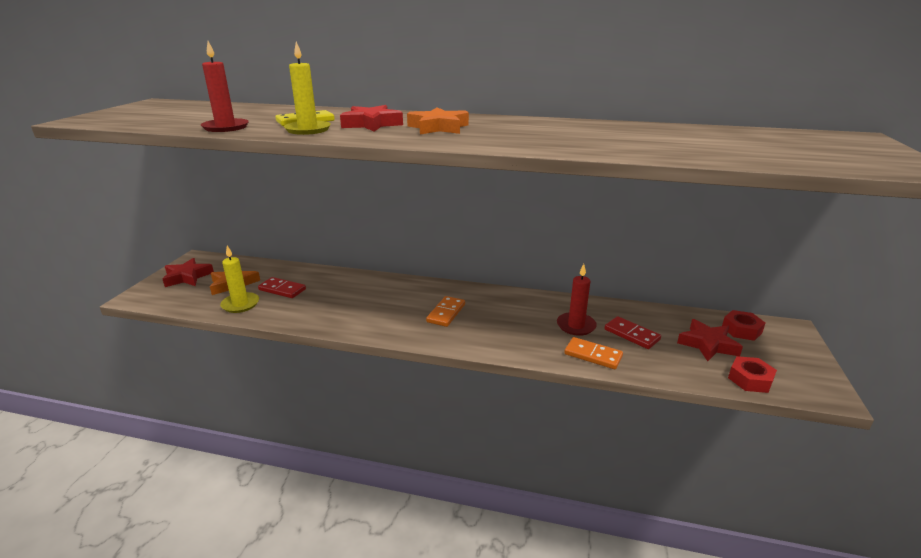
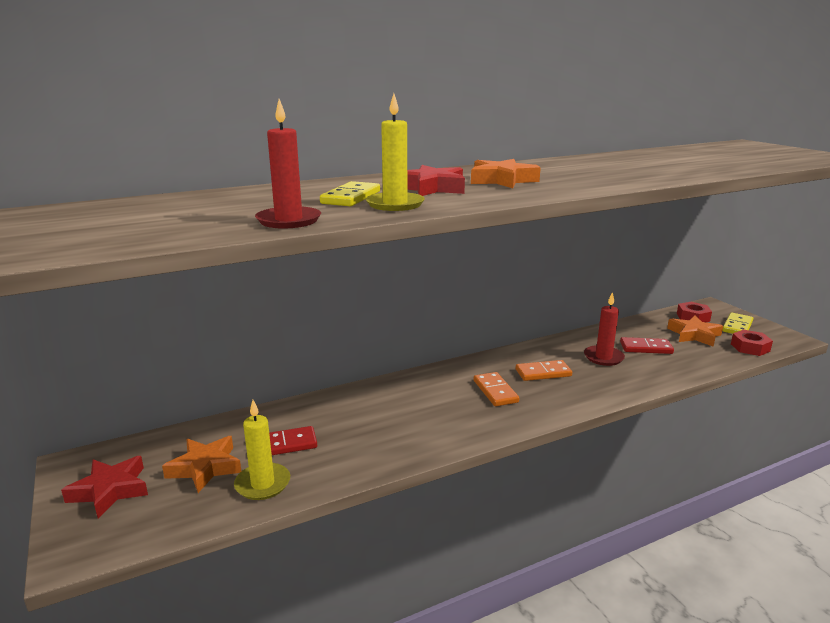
camera: 40 degrees left, 5 degrees down
orange domino [564,337,623,369] -> orange domino moved to [516,360,572,381]
red star [677,319,743,361] -> orange star [667,316,723,347]
none -> yellow domino [722,313,753,334]

